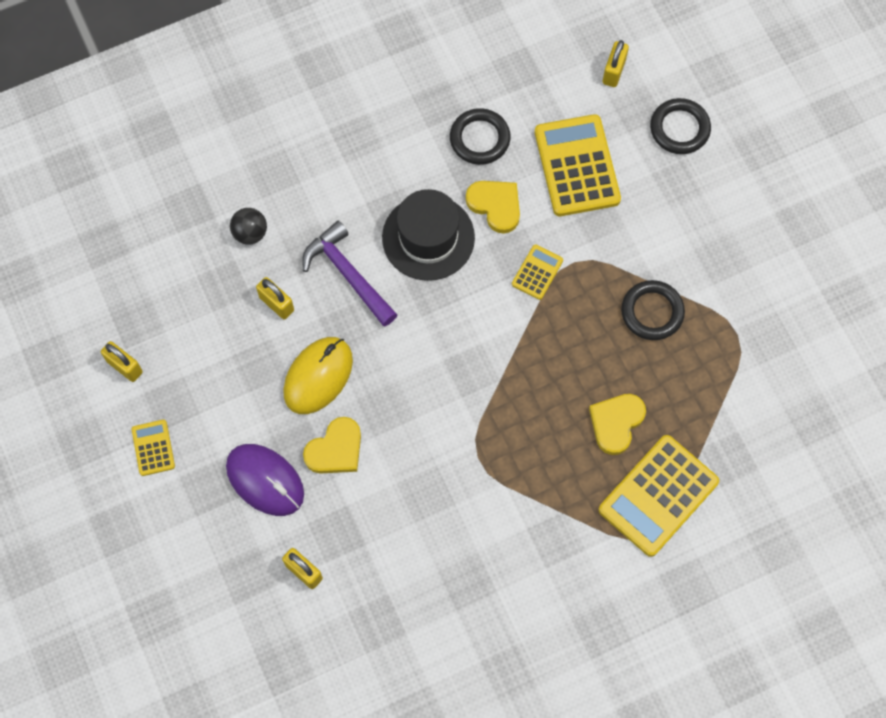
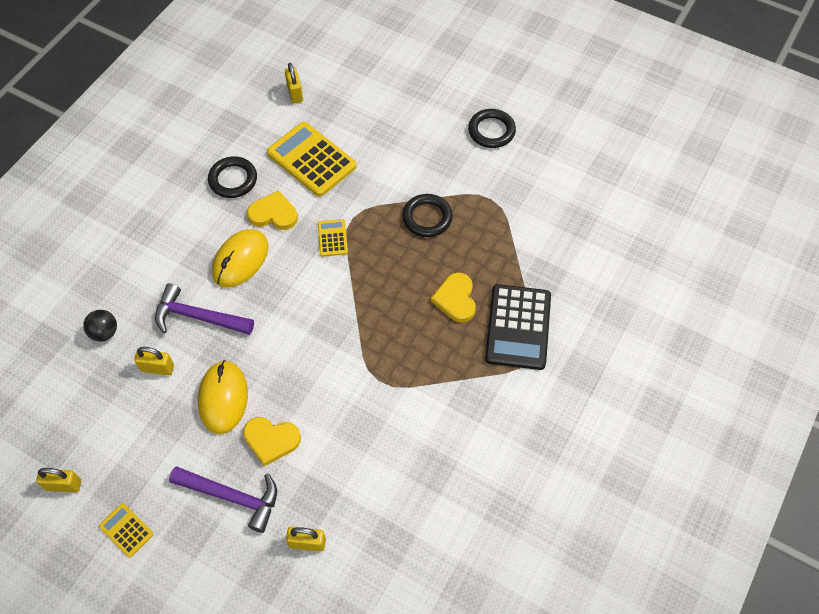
camera: 35 degrees left, 10 degrees down
purple mouse [226,444,304,516] -> purple hammer [169,466,277,533]
yellow heart [303,417,361,474] -> yellow heart turned 90 degrees clockwise [243,417,301,466]
black hat [382,189,475,281] -> yellow mouse [212,229,269,287]
yellow calculator [599,435,719,557] -> black calculator [485,284,551,370]
black ring [650,98,711,154] -> black ring moved to [468,109,516,148]

